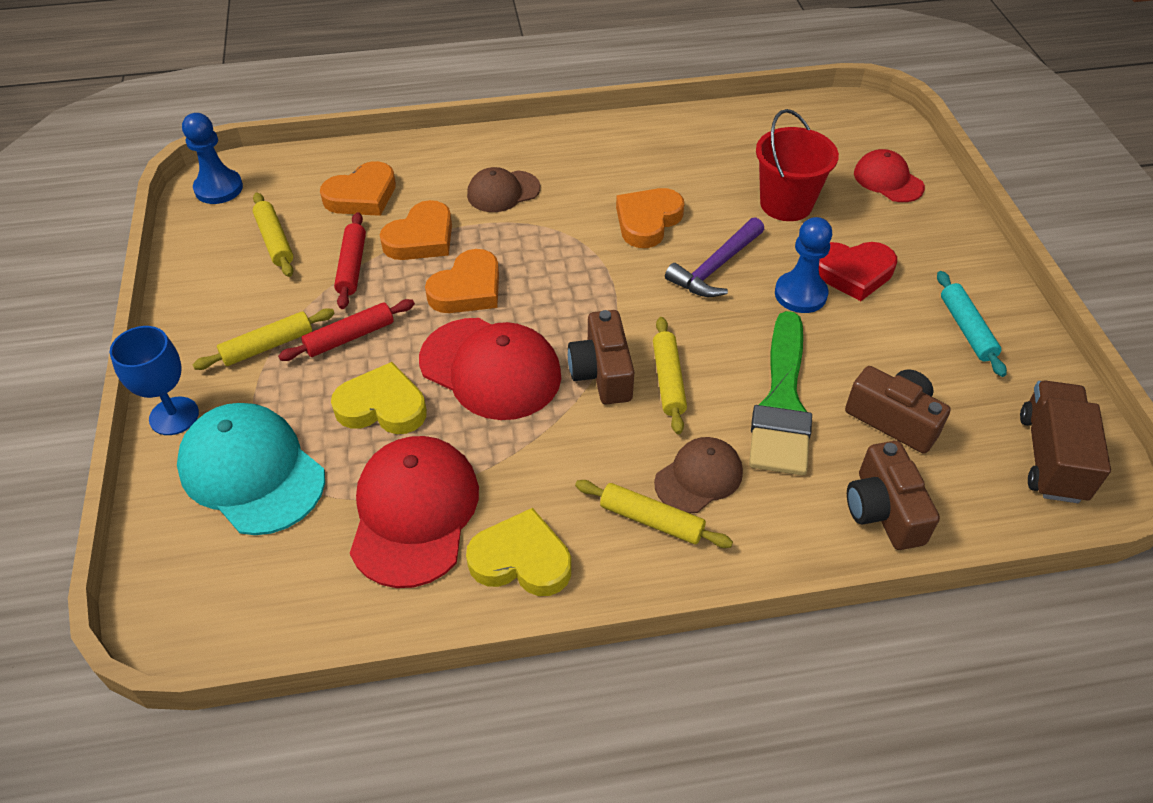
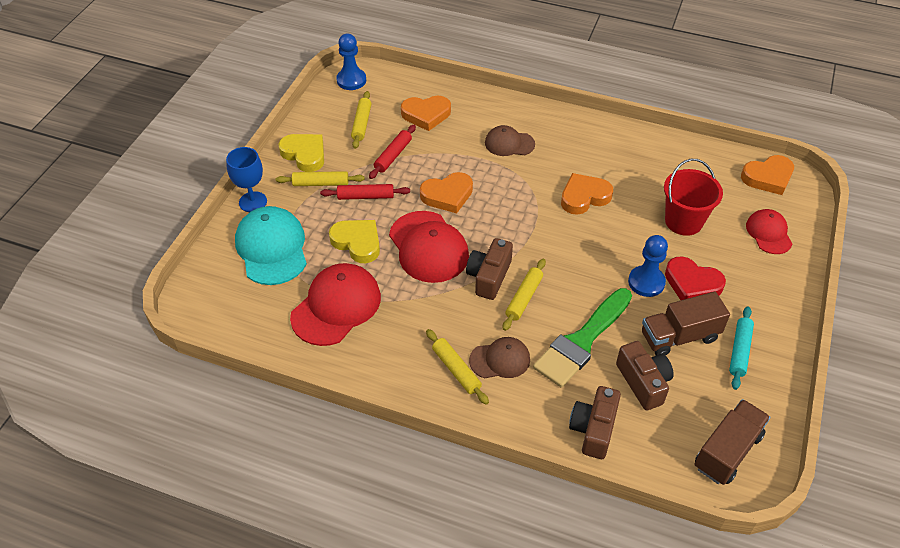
camera: 30 degrees right, 0 degrees up
orange heart [380,200,452,260] -> orange heart moved to [741,155,794,195]
yellow heart [466,508,571,596] -> yellow heart moved to [279,134,324,172]
purple hammer [665,217,764,297] -> none
none -> brown truck [642,291,730,356]

